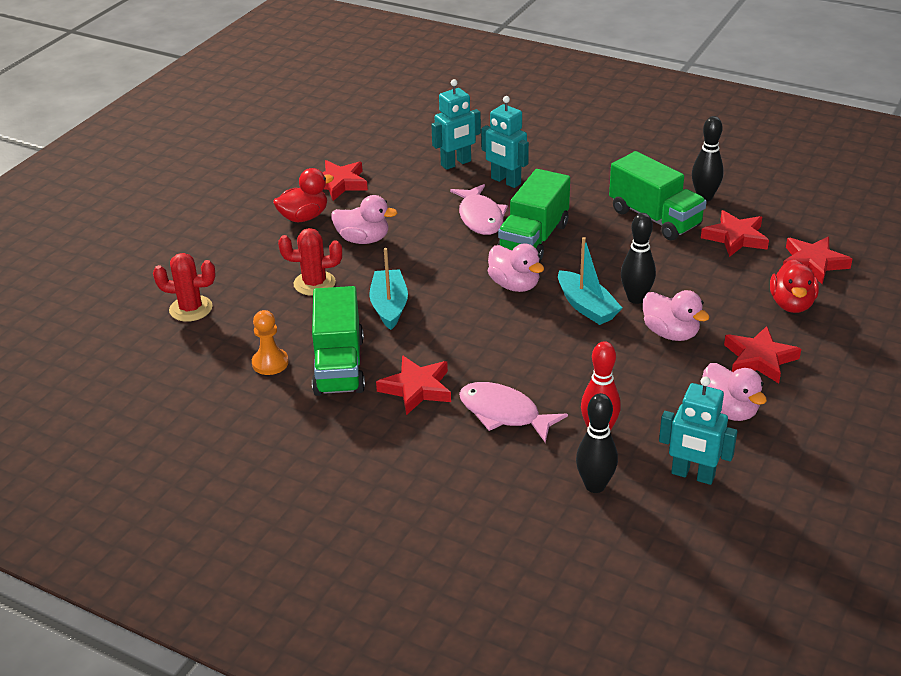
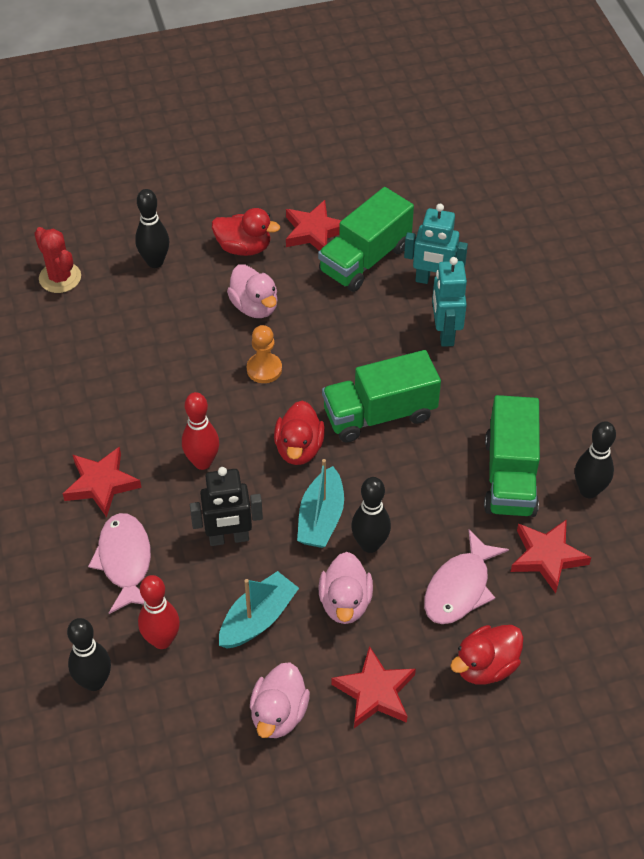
camera: 45 degrees right, 15 degrees up
orange pawn [252,310,289,375] -> orange pawn moved to [247,325,282,383]
red cactus [278,228,342,296] -> none
green truck [312,286,365,396] -> green truck moved to [318,187,414,292]
turquoise boat [369,248,408,330] -> turquoise boat moved to [219,571,299,649]
pink fish [450,184,508,235] -> pink fish moved to [424,529,509,624]
pink duck [488,243,544,292] -> red duck [274,400,325,465]
turquoise robot [659,376,737,485] -> none
red star [783,236,852,284] -> none
none -> black bowling pin [135,189,169,268]
none -> red bowling pin [182,392,219,470]
none -> black robot [190,467,263,546]

